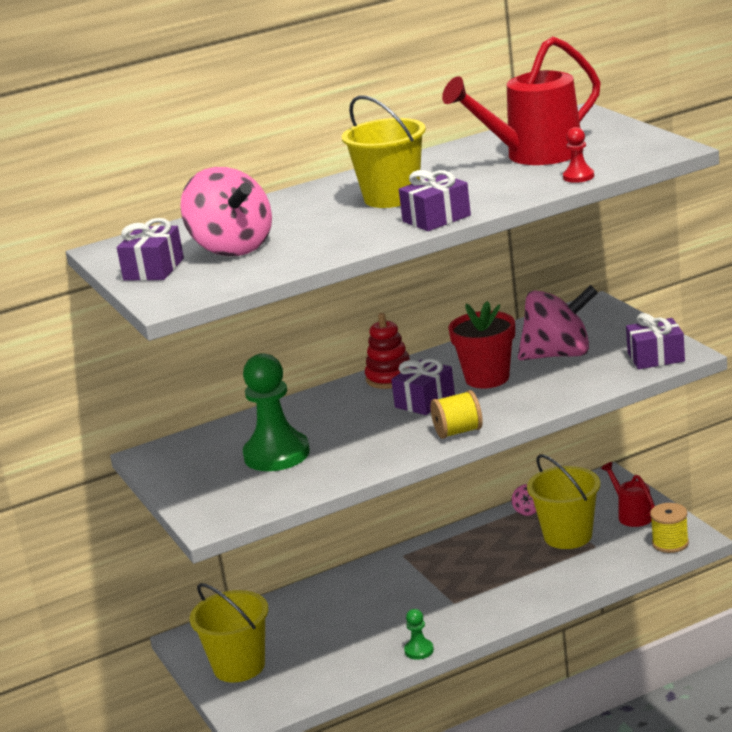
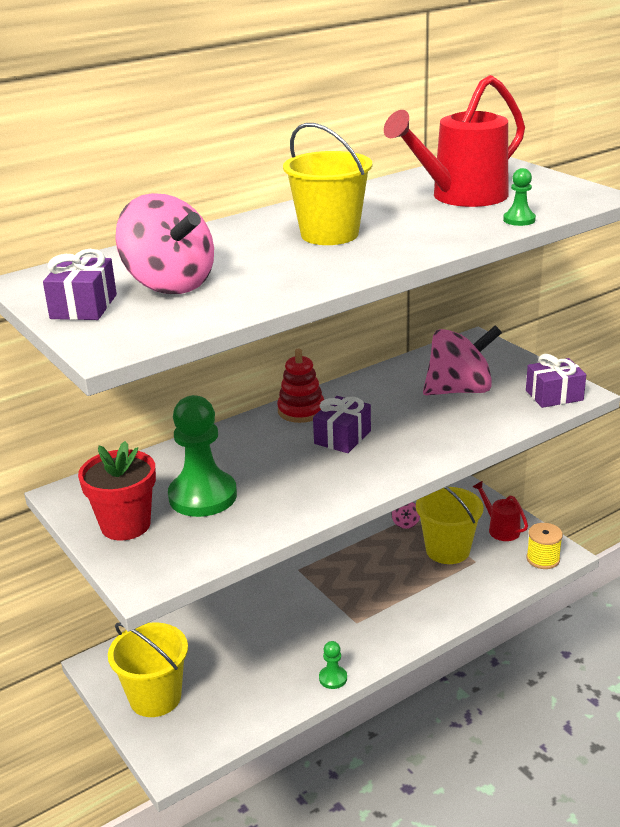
camera: 10 degrees left, 5 degrees up
purple gift [399,170,471,231] -> none
yellow spool [430,390,483,439] -> none
red flower pot [448,301,515,389] -> red flower pot moved to [78,441,156,541]
red pawn [563,127,594,183] -> green pawn [503,168,536,226]

